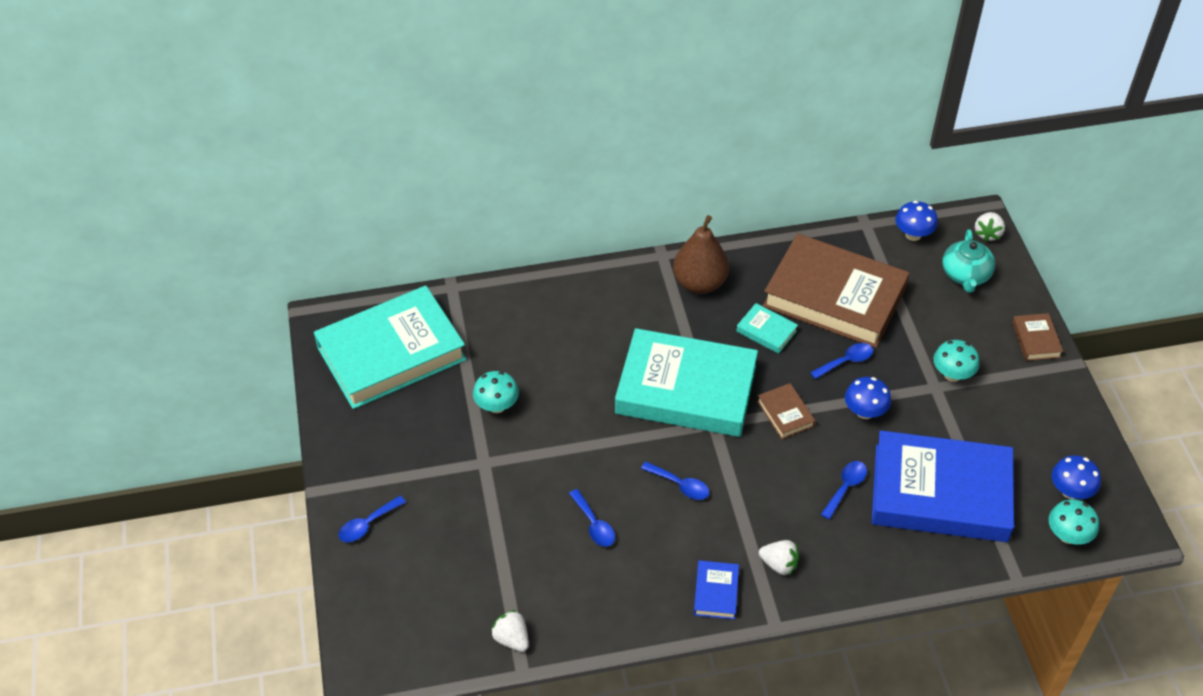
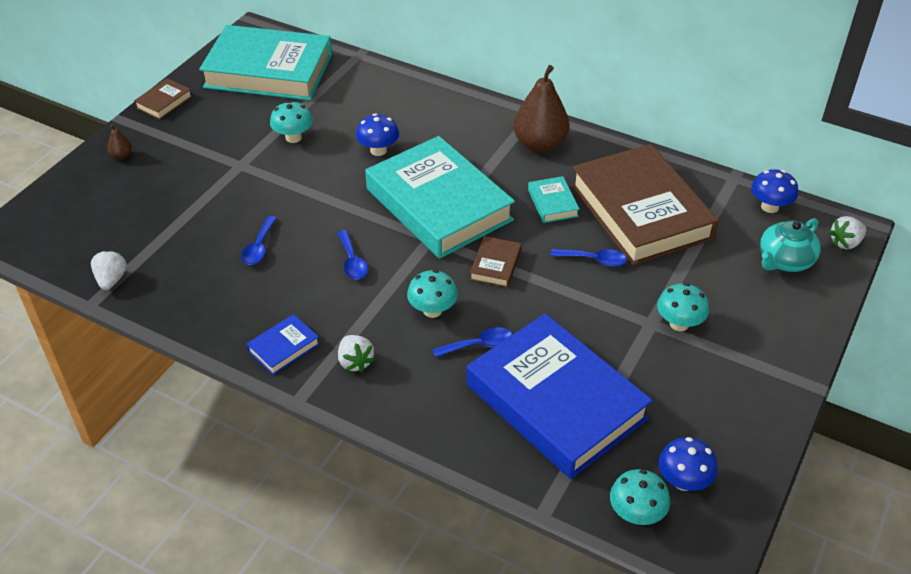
camera: 40 degrees right, 5 degrees down
blue spoon [339,496,406,542] -> brown pear [107,125,132,160]
blue mushroom [845,377,891,419] -> blue mushroom moved to [356,113,399,156]
brown book [1012,313,1063,361] -> brown book moved to [134,78,192,120]
none -> turquoise mushroom [407,270,458,318]

